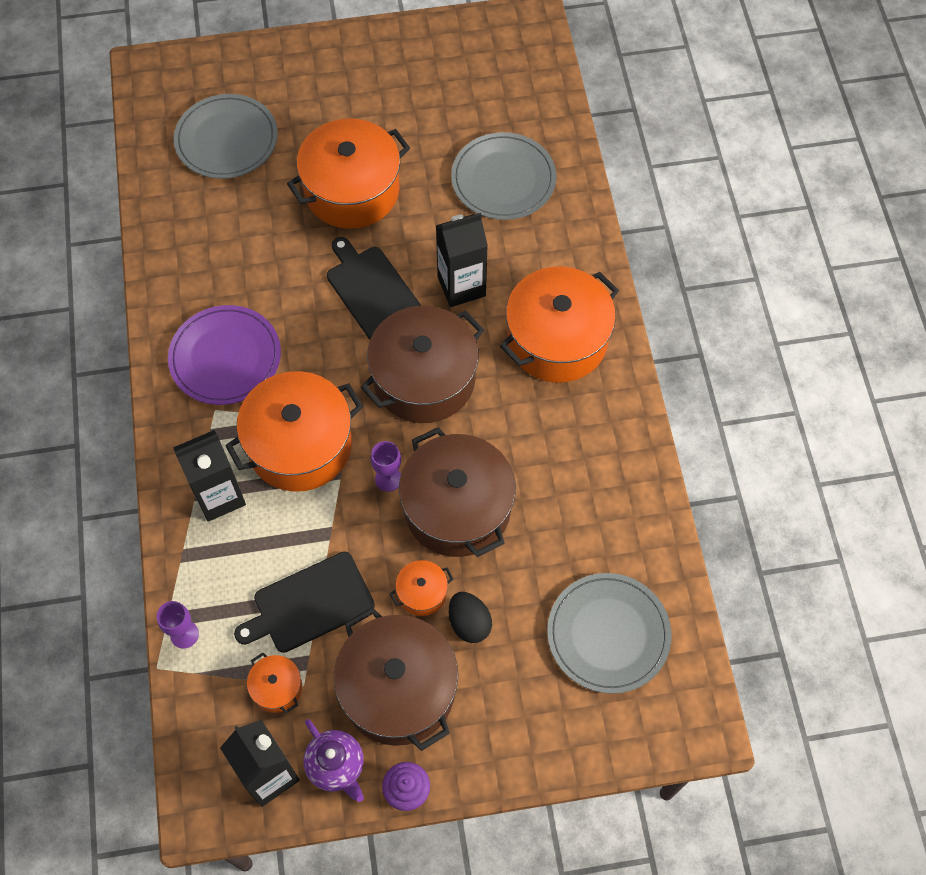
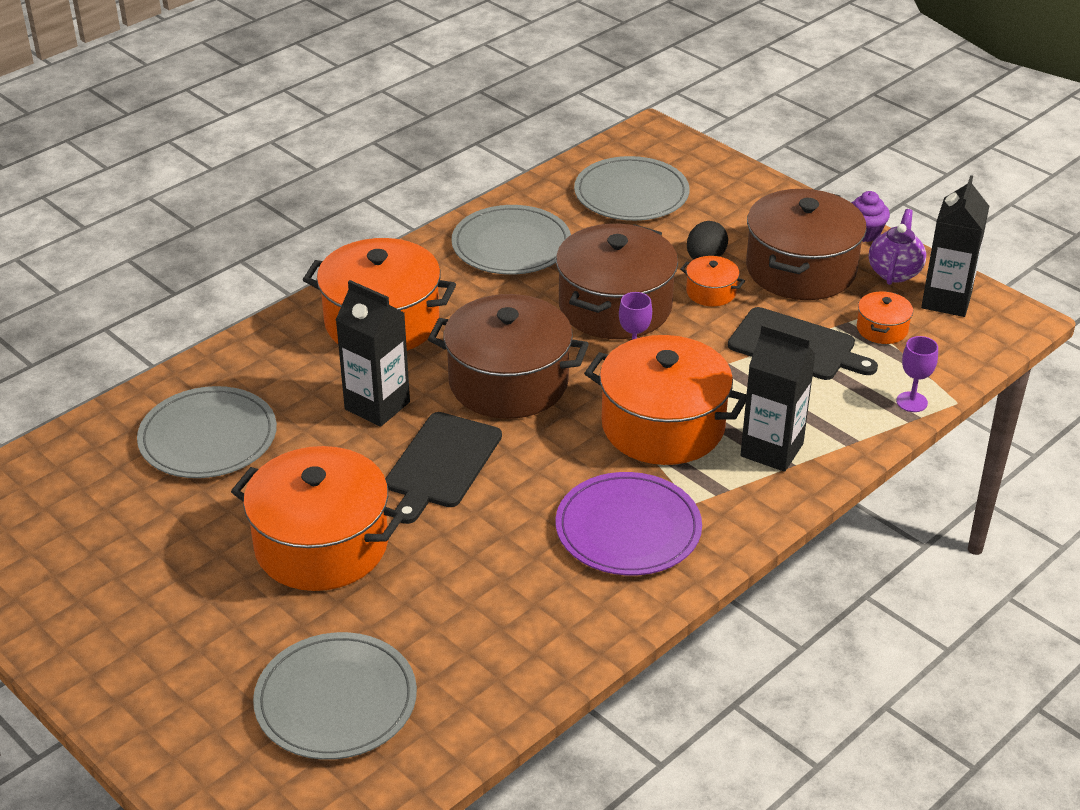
camera: 125 degrees left, 25 degrees down
none -> grey plate [451,205,571,275]

